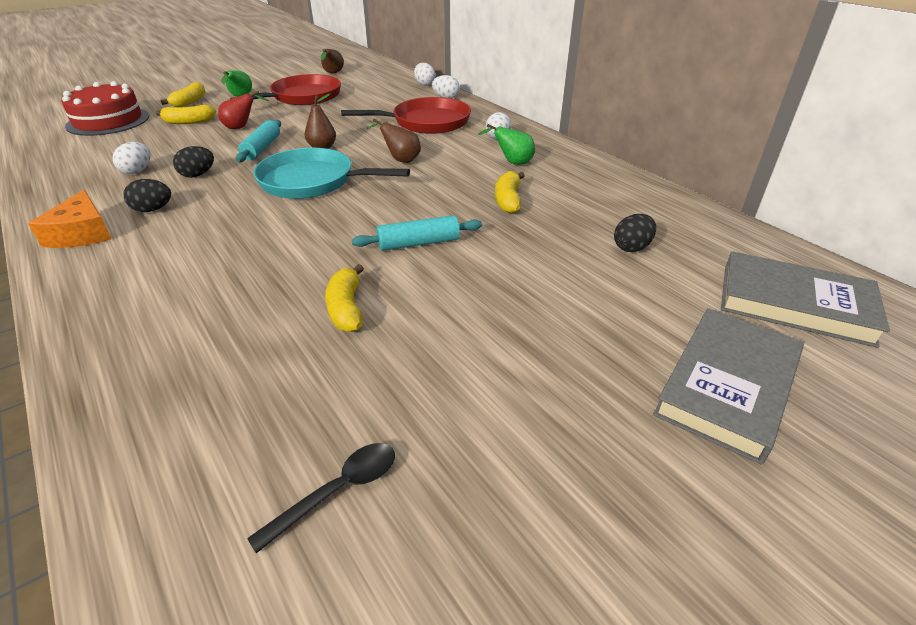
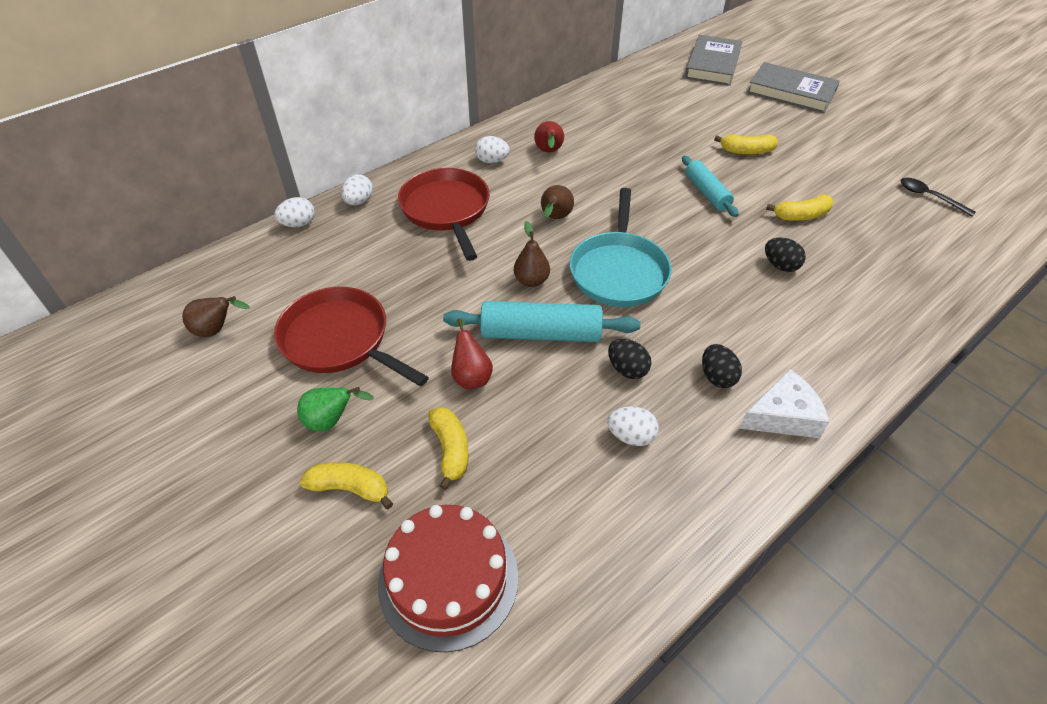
camera: 95 degrees left, 10 degrees up
orange cheese [28,190,111,248] -> white cheese [739,369,829,438]
turquoise rolling pin [236,120,281,162] -> turquoise rolling pin [443,301,641,342], size x1.54
green pear [477,124,535,165] -> red pear [534,121,564,152]
yellow banana [495,171,525,213] -> yellow banana moved to [714,134,778,155]
black egg [614,214,656,252] -> black egg moved to [765,238,806,272]

